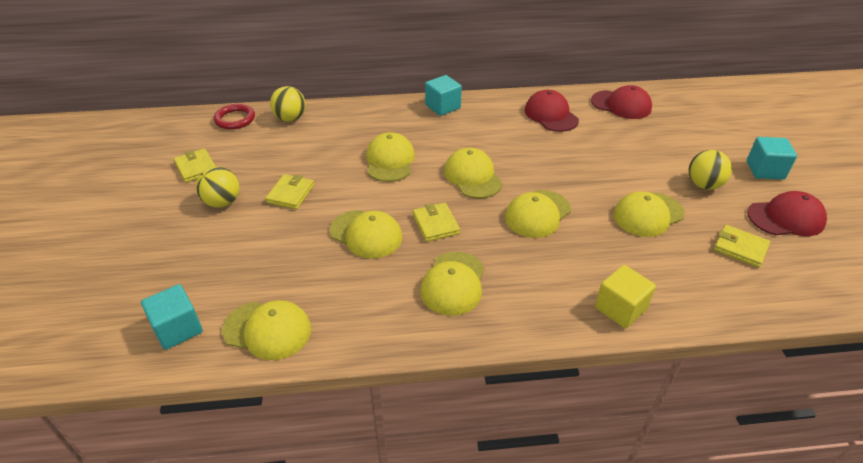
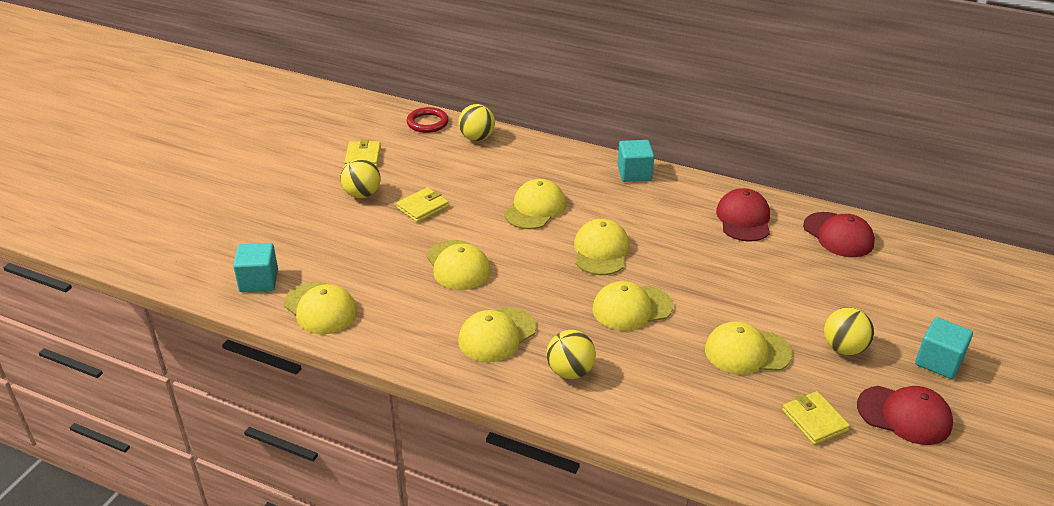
camera: 30 degrees right, 5 degrees down
yellow wallet [413,203,460,242] -> none
yellow cube [595,265,656,329] -> none
none -> yellow ball [547,330,596,379]

